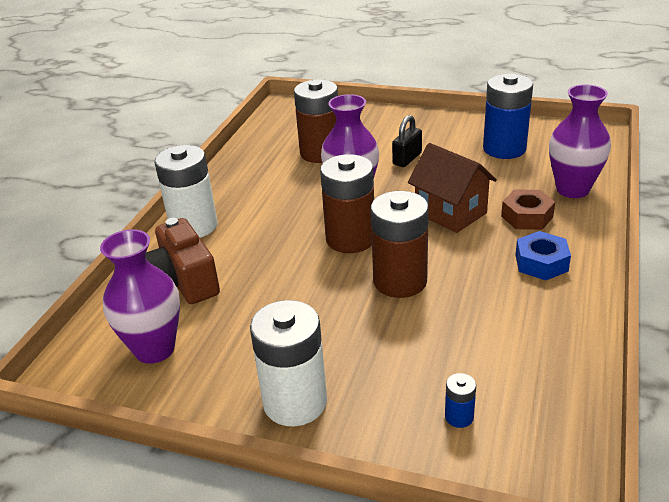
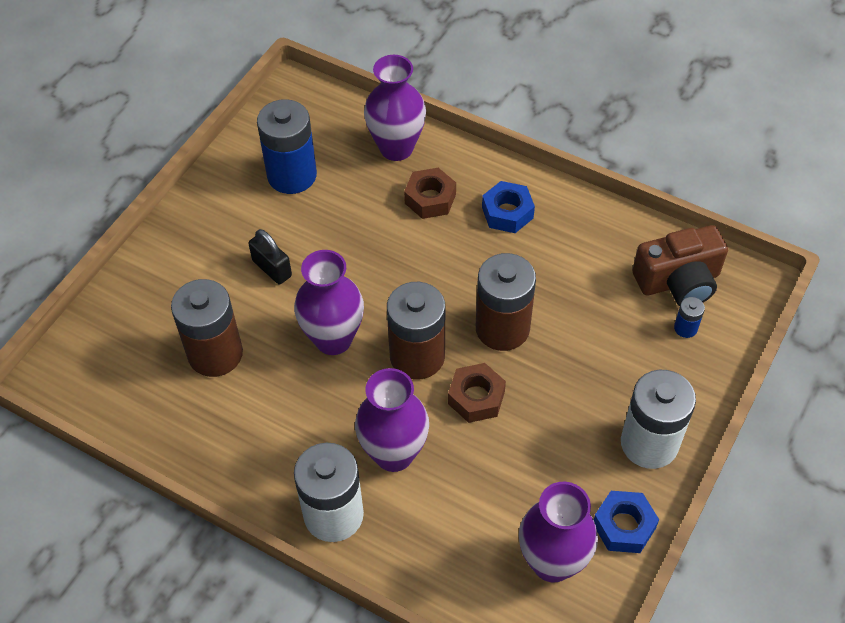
camera: 80 degrees left, 20 degrees up
brown camera [146,218,220,304] -> brown camera moved to [632,225,728,306]
brown house [408,143,497,233] -> none
none -> purple vase [355,368,429,472]
none -> brown nut [448,363,506,423]
none -> blue nut [594,491,659,553]

